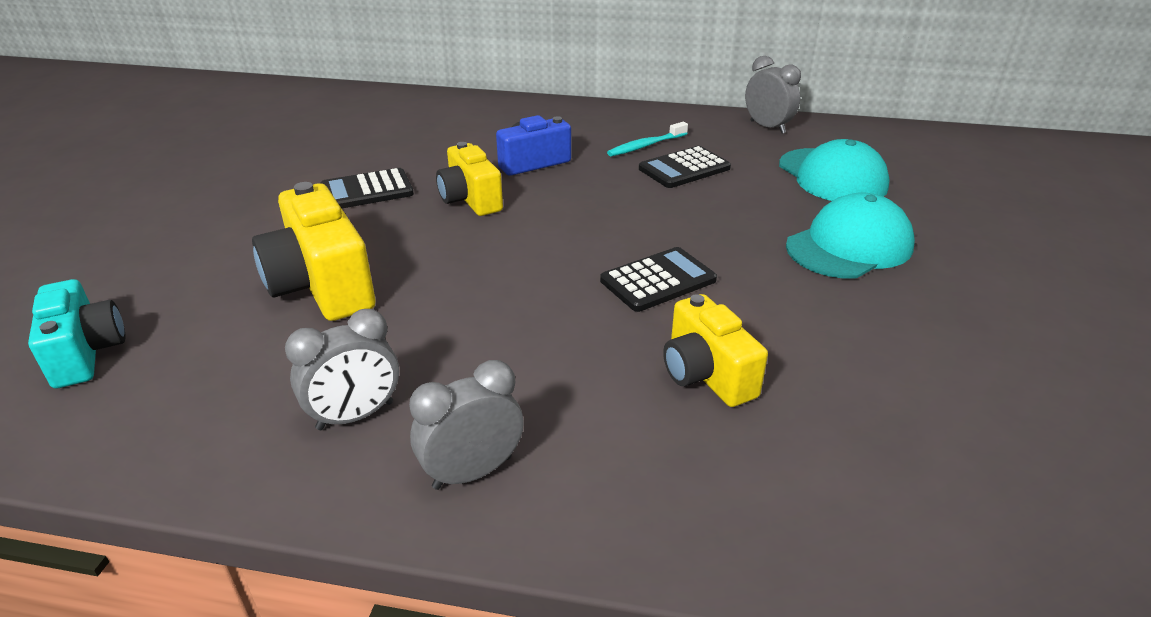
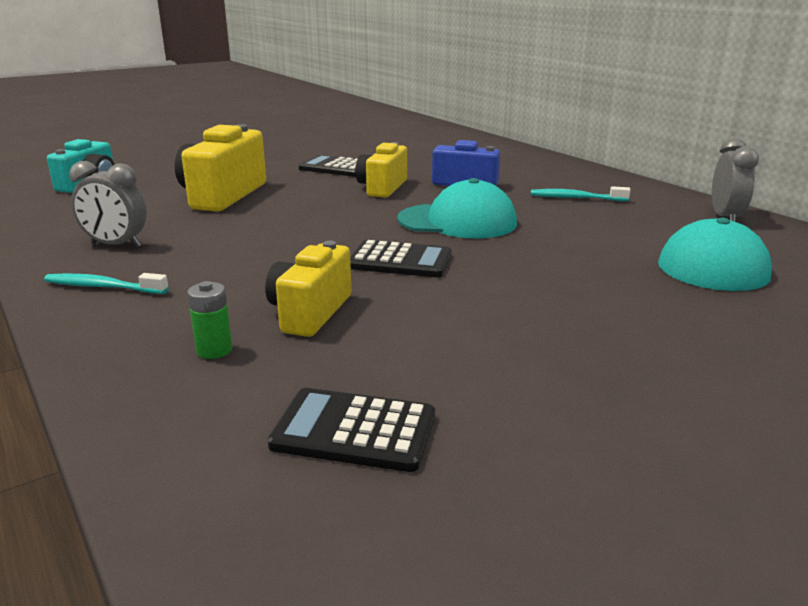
camera: 45 degrees right, 10 degrees down
grey clock [409,360,524,490] -> turquoise toothbrush [44,273,169,294]
black calculator [639,146,731,188] -> black calculator moved to [267,388,435,472]
turquoise cap [786,192,915,279] -> turquoise cap moved to [397,178,517,238]
none -> green battery [187,281,232,359]

